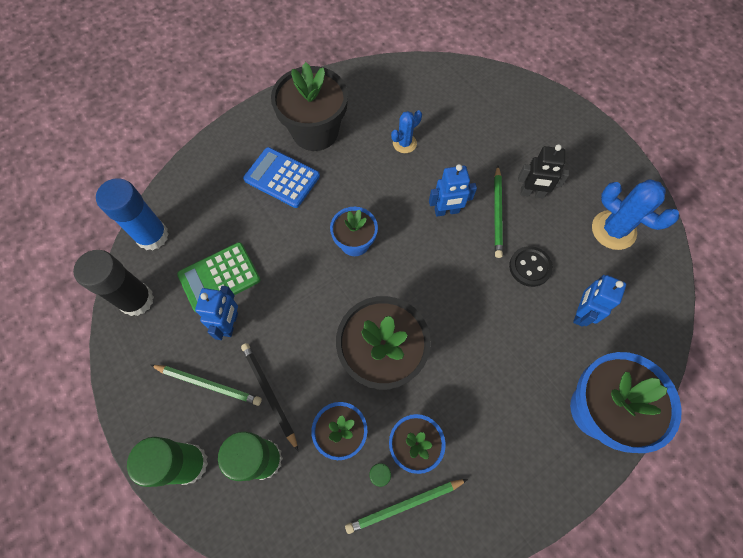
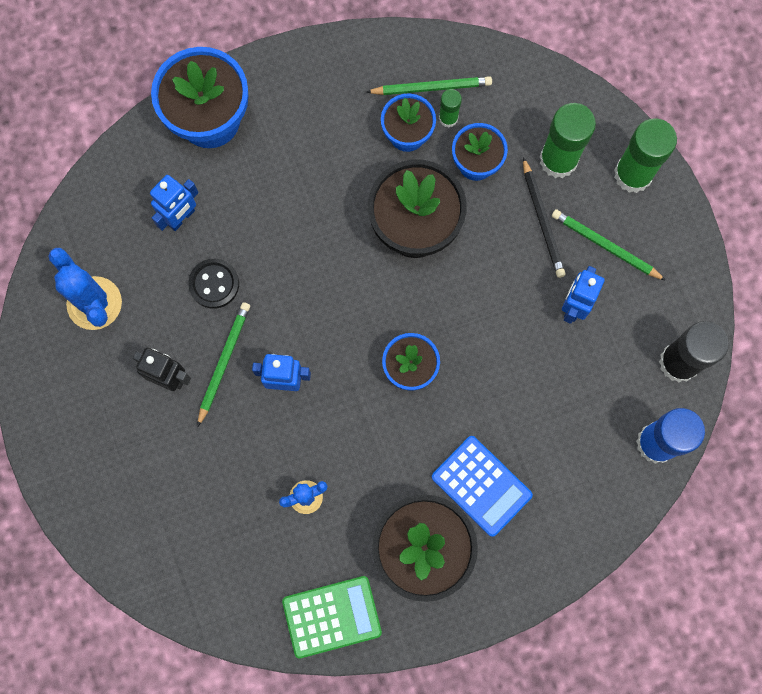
camera: 165 degrees left, 10 degrees up
green calculator [177,242,261,313] -> green calculator moved to [282,576,382,659]

